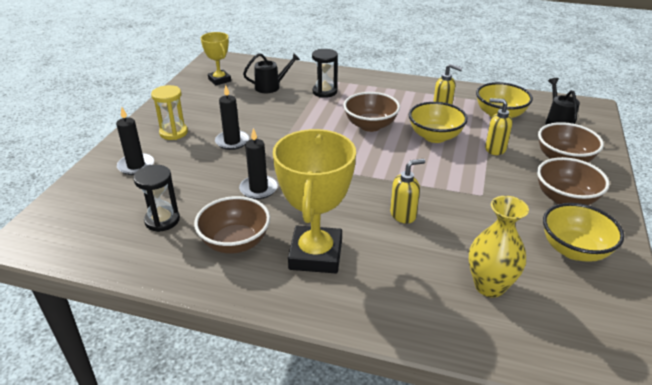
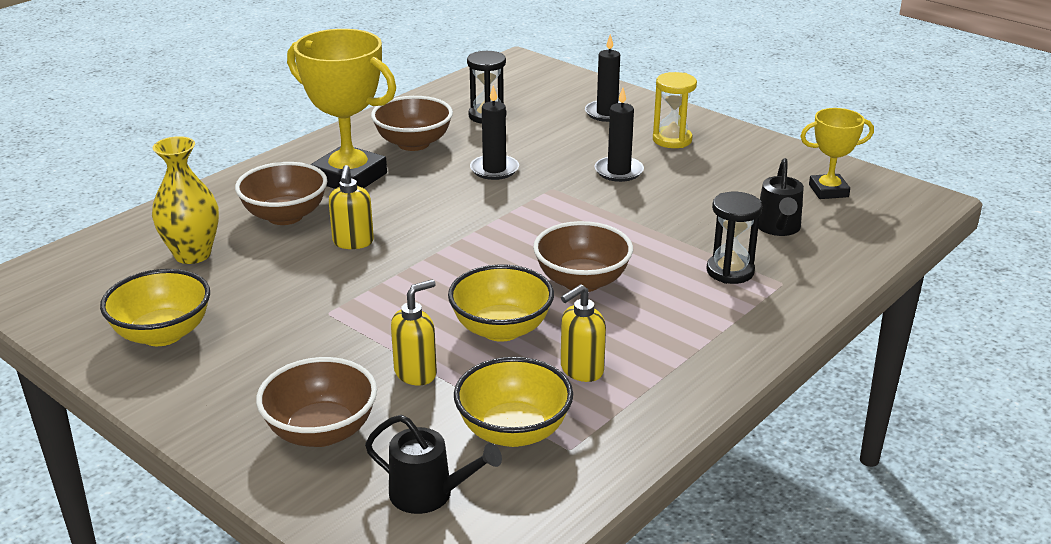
camera: 115 degrees right, 5 degrees down
brown bowl [537,157,610,205] -> brown bowl moved to [235,162,327,225]

